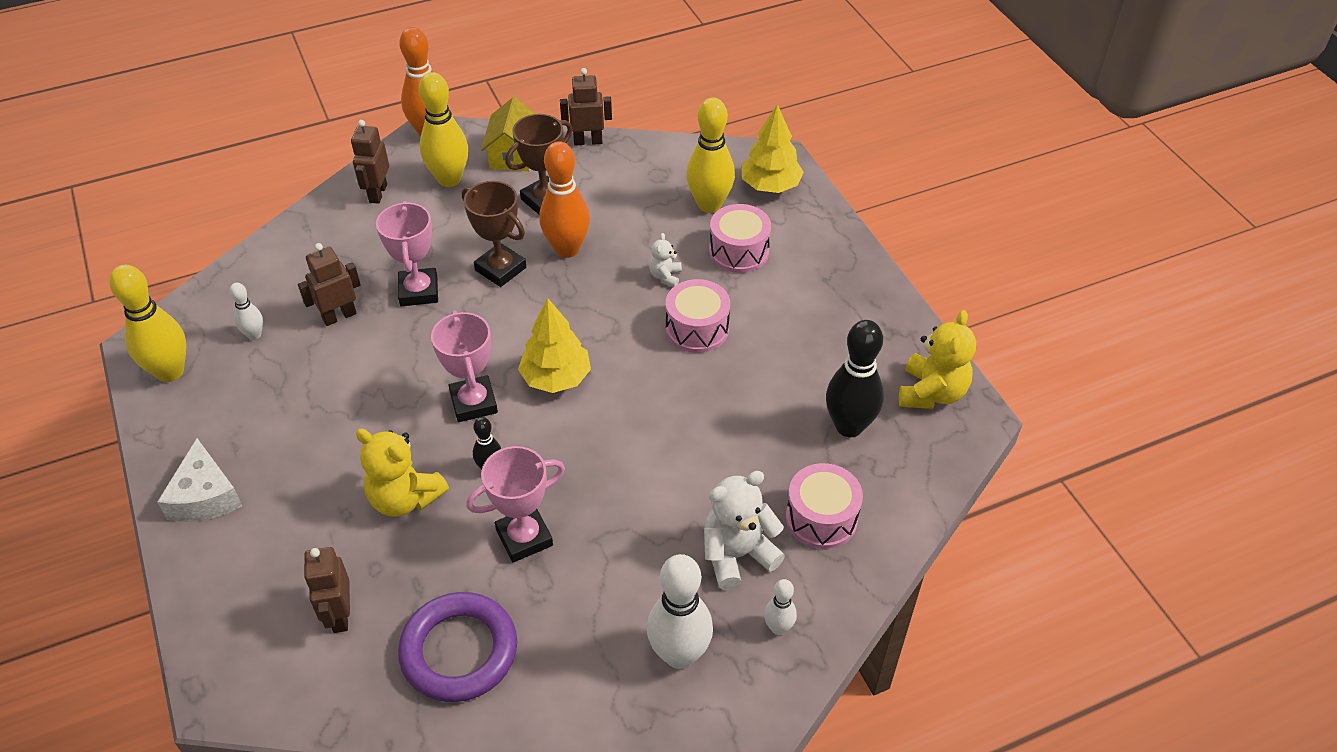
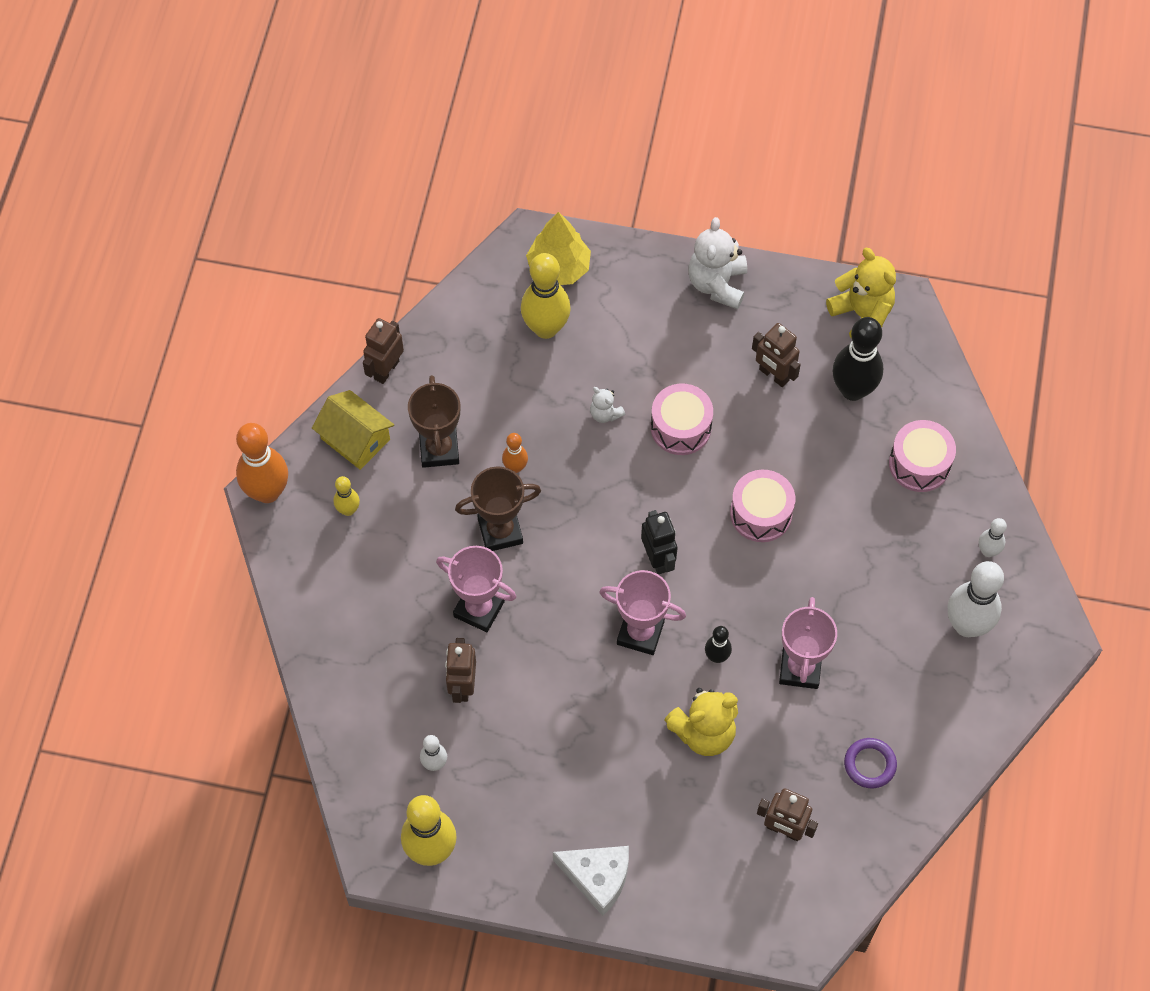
camera: 55 degrees left, 15 degrees up
brown robot [351,120,389,204] -> brown robot moved to [752,323,801,387]
purple ring [398,592,517,702] -> purple ring [844,738,897,788], size x0.53
yellow bowling pin [419,72,468,187] -> yellow bowling pin [333,476,360,516], size x0.51
yellow tree [518,298,591,393] -> black robot [641,510,677,575]
orange bowling pin [539,141,590,258] -> orange bowling pin [502,433,528,473], size x0.51
white teddy bear [704,471,785,590] -> white teddy bear moved to [688,217,747,309]
pink drum [709,204,771,273] -> pink drum moved to [730,470,795,542]

